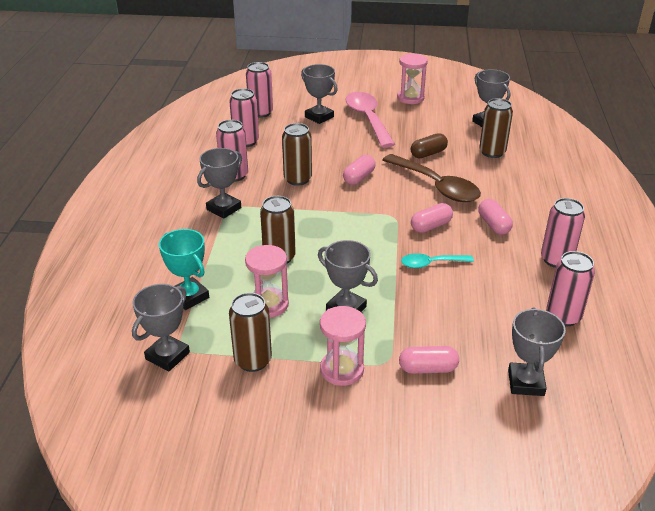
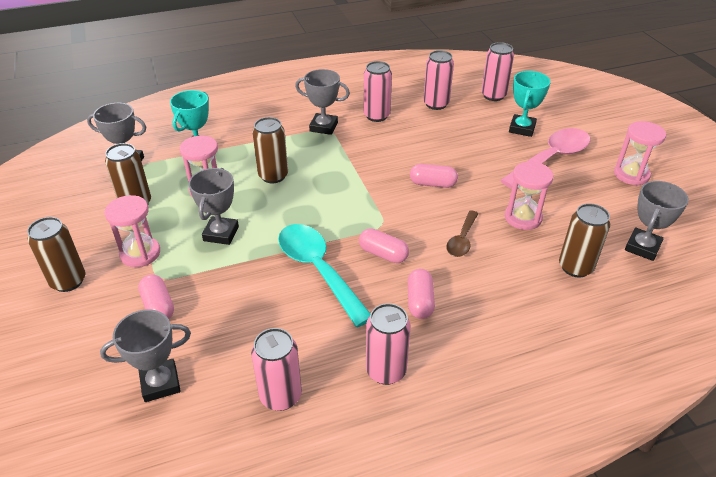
camera: 65 degrees right, 5 degrees up
brown can [282,123,312,186] -> brown can moved to [27,217,86,292]
grey trophy [301,64,338,124] -> turquoise trophy [509,71,551,137]
brown spoon [383,154,481,202] -> brown spoon [446,210,479,257], size x0.54
turquoise spoon [401,253,474,268] -> turquoise spoon [278,224,371,327], size x1.85
brown capsule [411,133,448,158] -> pink hourglass [505,162,553,230]
pink capsule [478,199,513,235] -> pink capsule turned 45 degrees counterclockwise [408,269,435,319]

